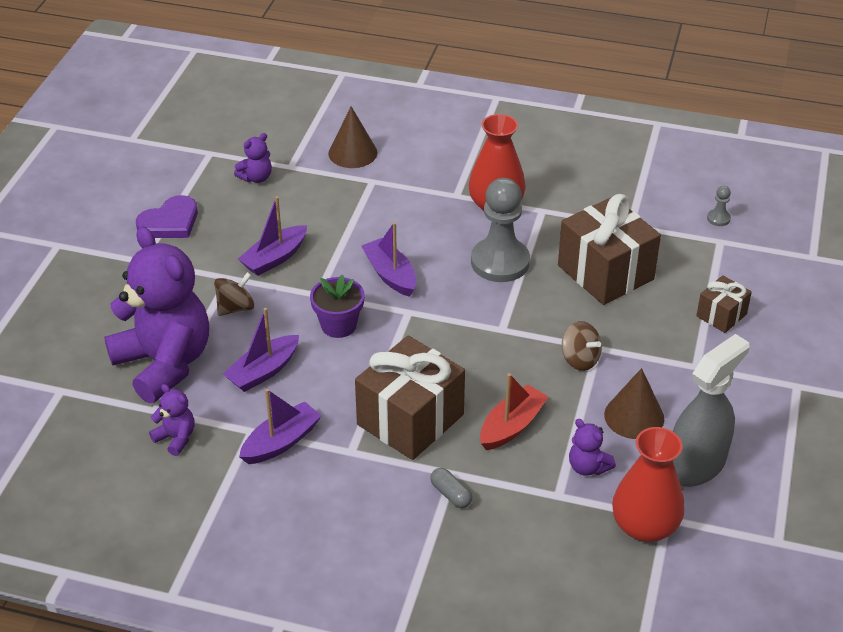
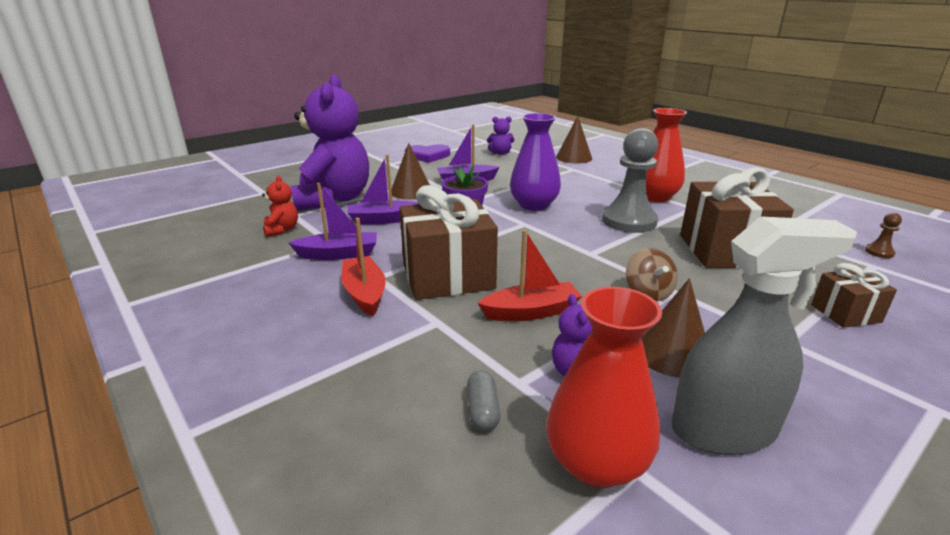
camera: 35 degrees right, 15 degrees down
purple teddy bear [149,384,195,456] -> red teddy bear [262,175,298,237]
brown spinning top [214,272,254,316] -> brown cone [391,143,430,199]
purple boat [361,222,416,297] -> purple vase [510,113,561,211]
grey capsule [430,468,472,508] -> grey capsule moved to [467,371,500,431]
grey pawn [707,186,731,226] -> brown pawn [865,213,902,258]
none -> red boat [341,218,386,316]

